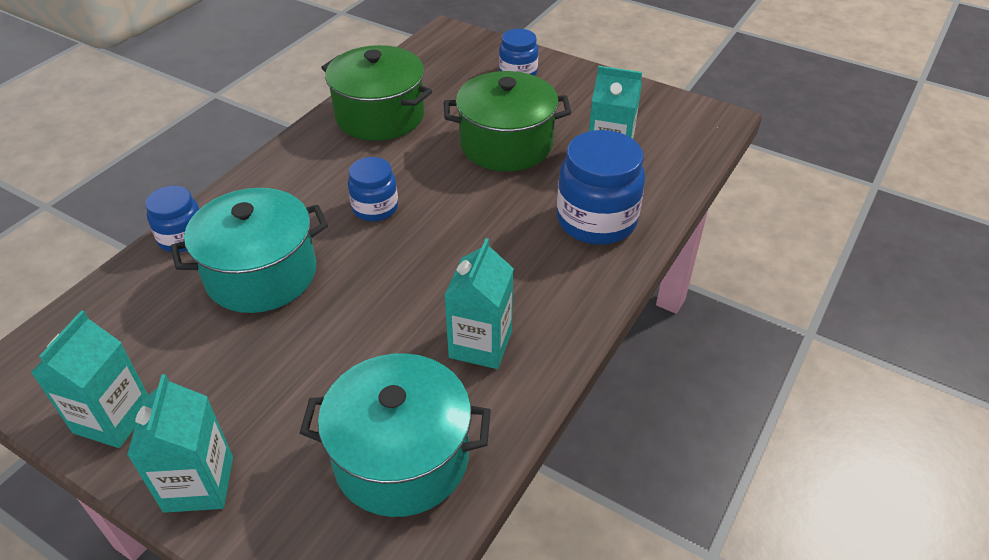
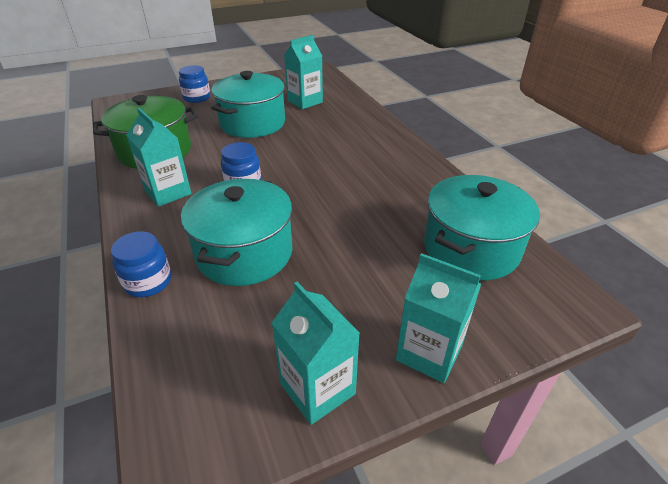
camera: 55 degrees left, 5 degrees down
green pot [444,71,571,172] -> turquoise pot [211,71,285,138]
turquoise carton [444,238,514,369] -> turquoise carton moved to [126,108,191,207]
blue jar [557,130,645,245] -> none

